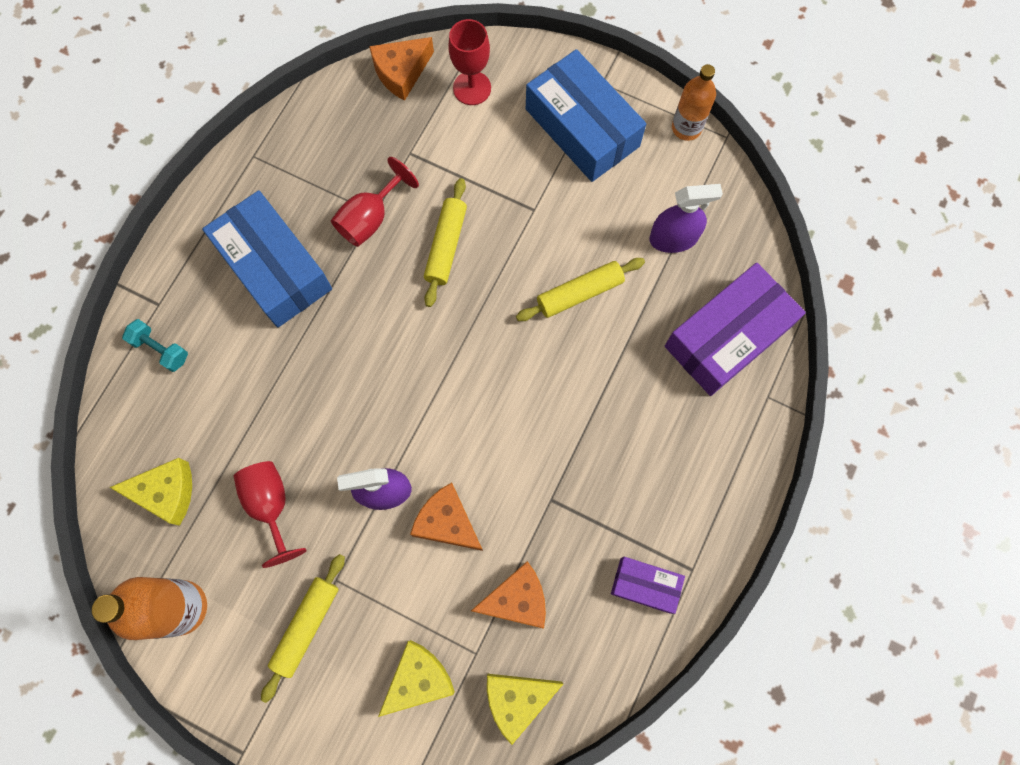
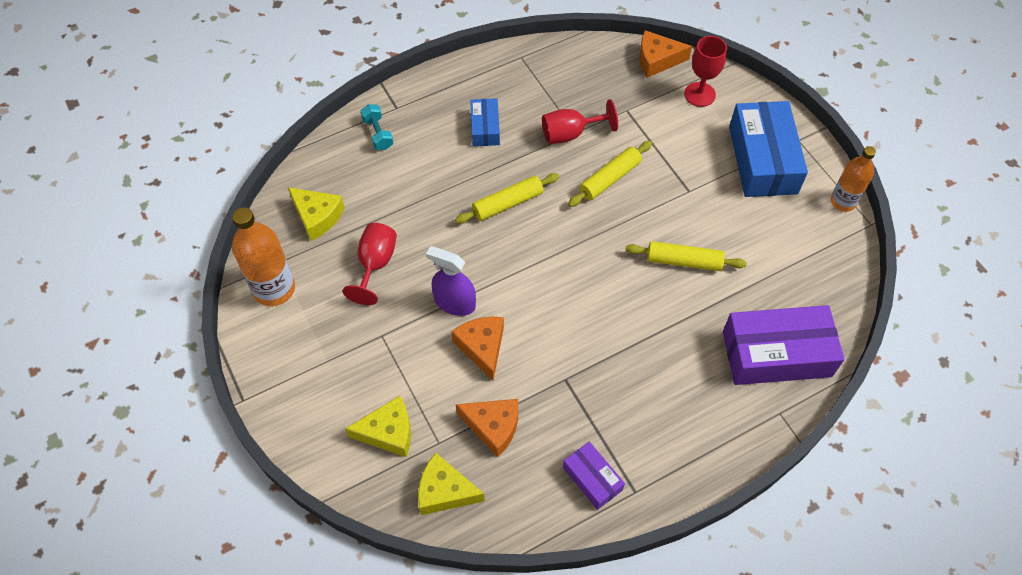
camera: 35 degrees right, 15 degrees down
blue box [202,190,332,328] -> blue box [470,98,500,146], size x0.52
yellow rolling pin [261,554,345,703] -> yellow rolling pin moved to [455,173,559,224]
purple spray bottle [649,184,723,253] -> none

